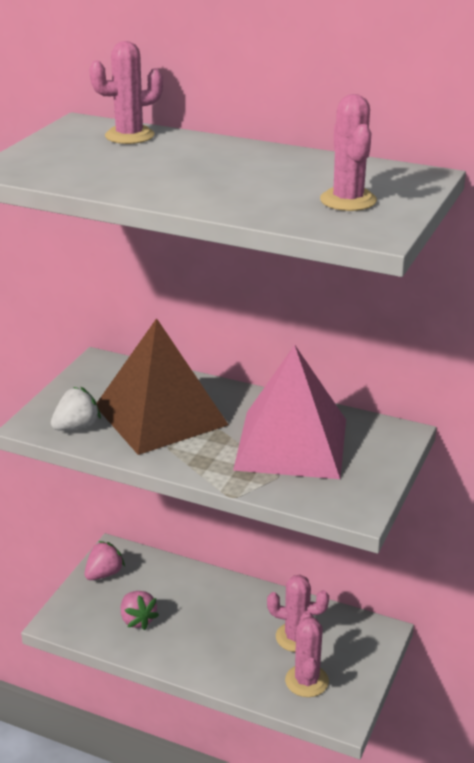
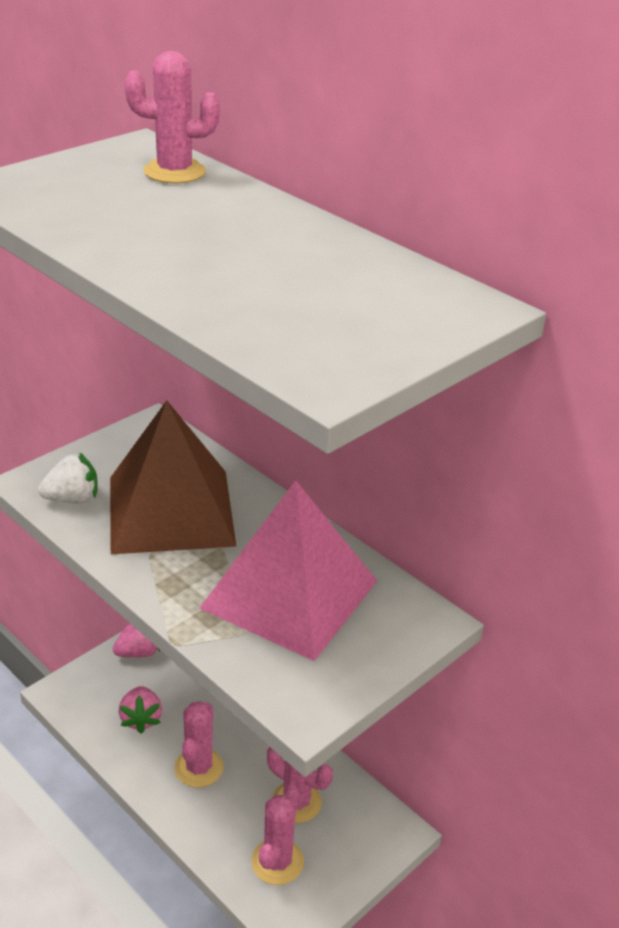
camera: 20 degrees right, 5 degrees up
pink cactus [320,94,377,211] -> pink cactus moved to [174,701,223,788]

